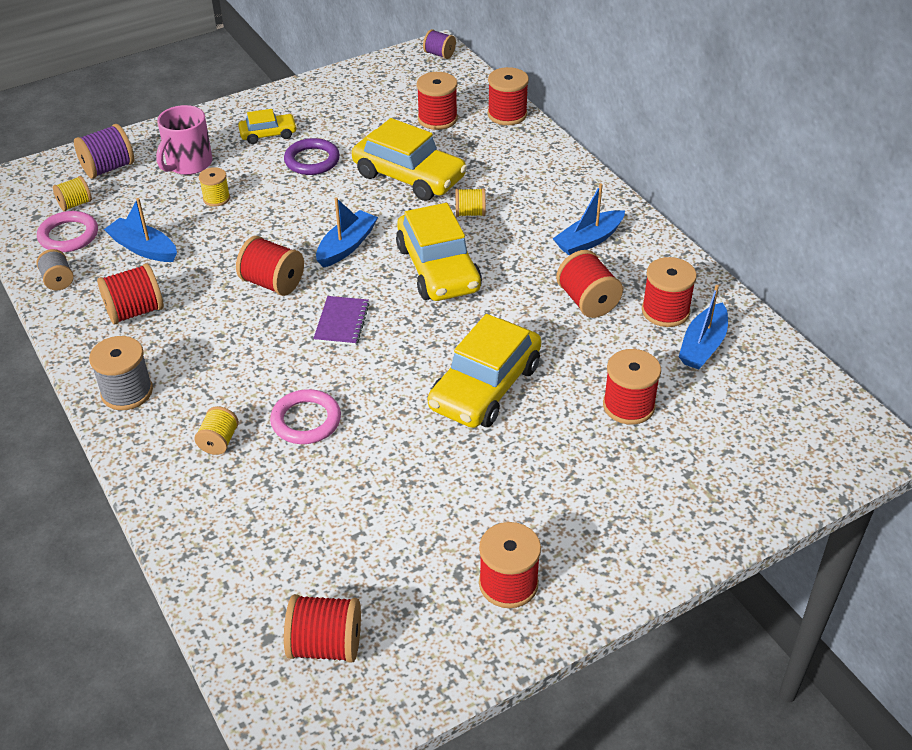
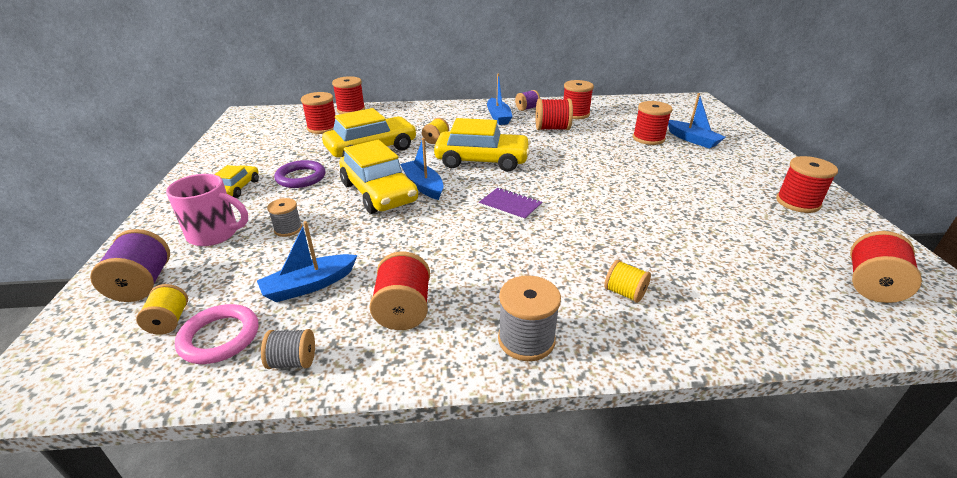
camera: 65 degrees left, 10 degrees down
pink mug [156,105,212,175] -> pink mug turned 45 degrees counterclockwise [166,174,248,246]
yellow spool [199,167,230,207] -> grey spool [267,198,302,237]
red spool [236,236,304,296] -> none
pink ring [270,389,341,444] -> none
purple spool [423,29,456,59] -> purple spool moved to [515,90,540,111]
yellow car [428,314,541,428] -> yellow car moved to [339,140,418,214]
blue boat [679,285,728,369] -> blue boat moved to [668,93,726,149]

